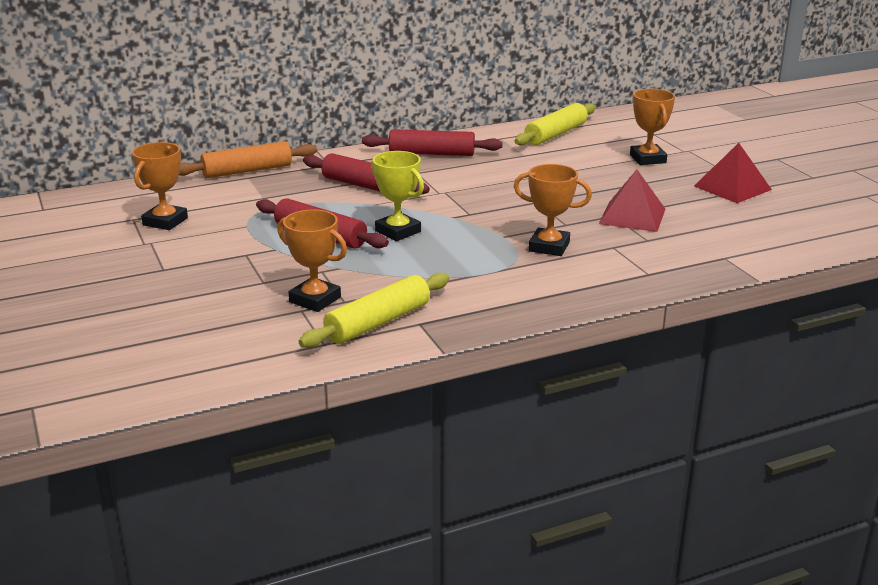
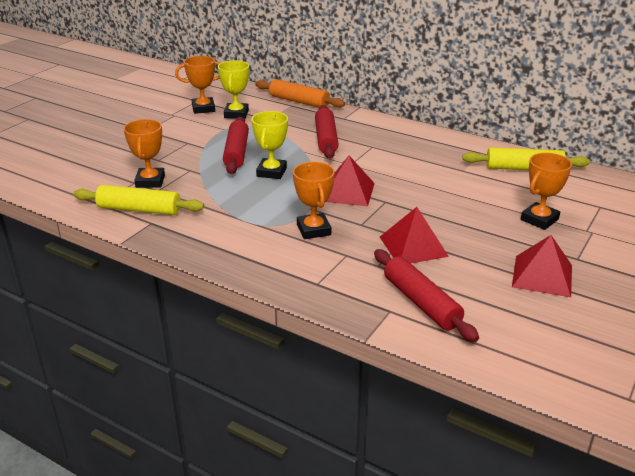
camera: 55 degrees right, 5 degrees up
red rolling pin [362,129,502,156] -> red rolling pin moved to [374,249,479,342]
none -> yellow trophy [218,60,249,119]
none -> red pyramid [326,156,375,206]

